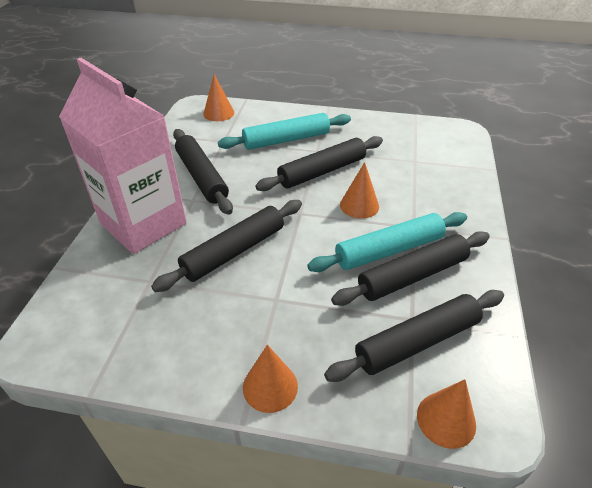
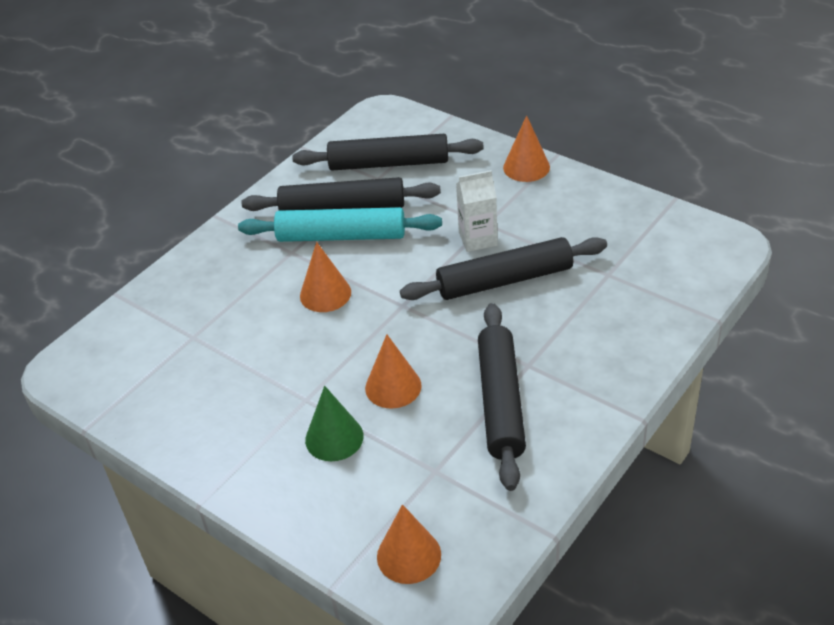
camera: 150 degrees left, 0 degrees up
pink carton [59,58,187,254] -> none
turquoise rolling pin [218,113,351,150] -> green cone [305,386,364,461]
black rolling pin [255,136,383,191] -> none
orange cone [417,379,476,449] -> orange cone moved to [365,334,422,409]
none -> white carton [456,170,498,252]

